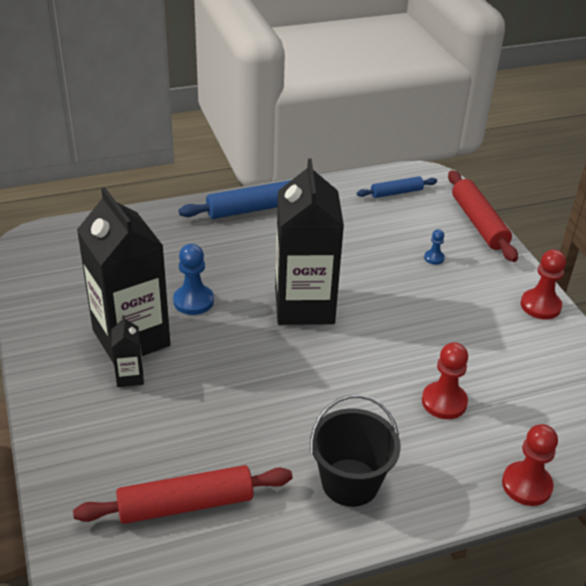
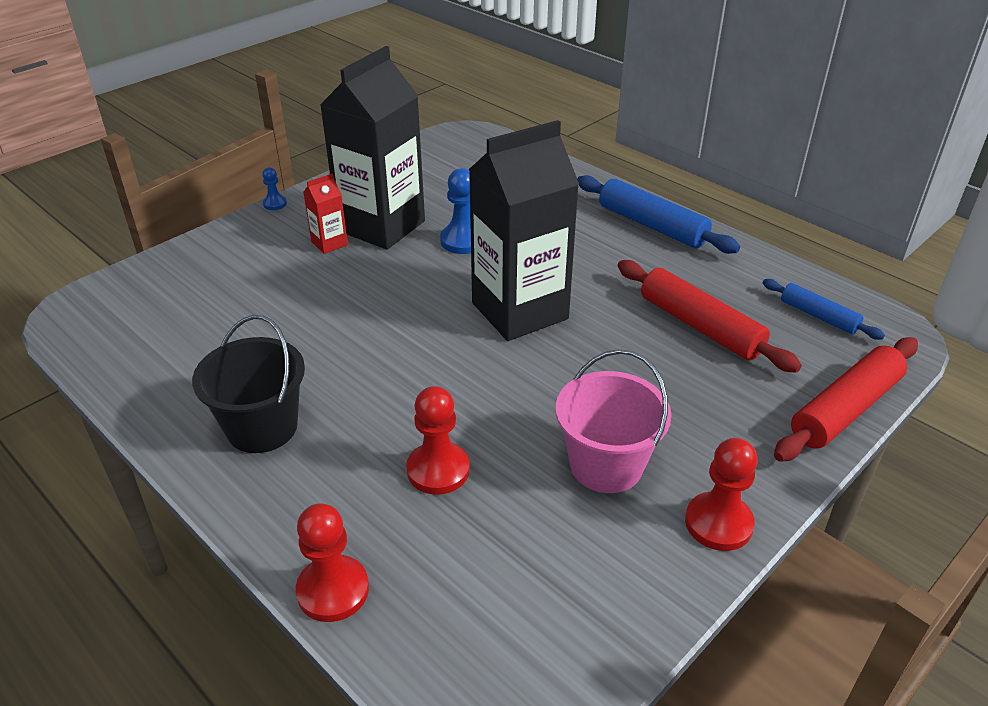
camera: 65 degrees right, 0 degrees up
red rolling pin [73,465,293,524] -> red rolling pin moved to [618,260,802,373]
black carton [111,315,144,387] -> red carton [303,173,348,254]
blue pawn [424,229,445,265] -> blue pawn moved to [262,167,287,210]
none -> pink bucket [556,349,672,493]

